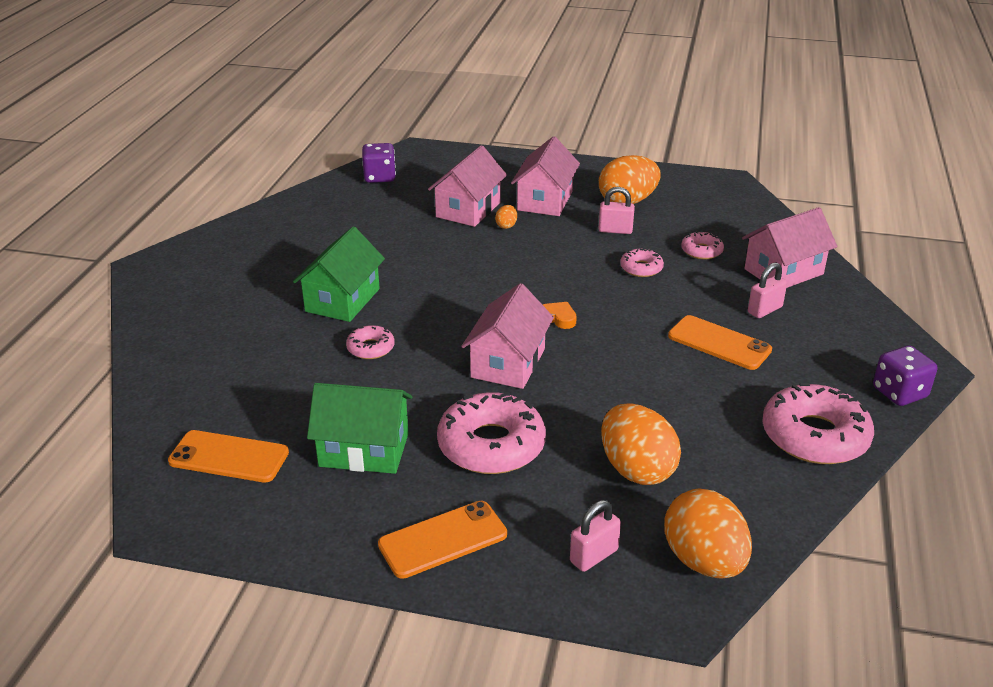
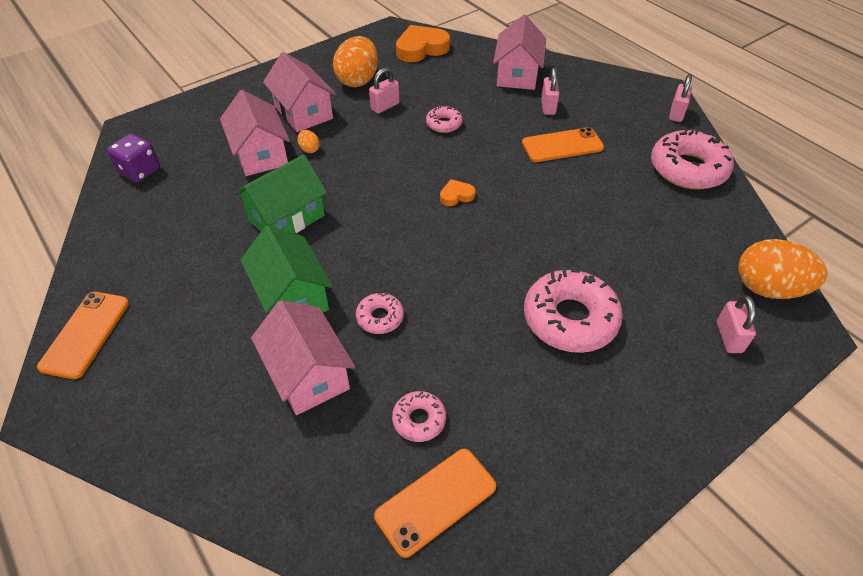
camera: 50 degrees left, 15 degrees up
green house [307,383,412,474] -> green house moved to [234,155,327,233]
orange phone [378,501,507,579] -> orange phone moved to [37,292,129,379]
pink house [461,283,554,389] -> pink house moved to [251,300,355,415]
orange egg [601,403,681,485] -> none
pink donut [681,231,724,259] -> pink donut moved to [392,391,446,442]
purple dice [873,346,937,406] -> pink padlock [669,74,692,122]
none -> orange heart [396,25,450,62]

